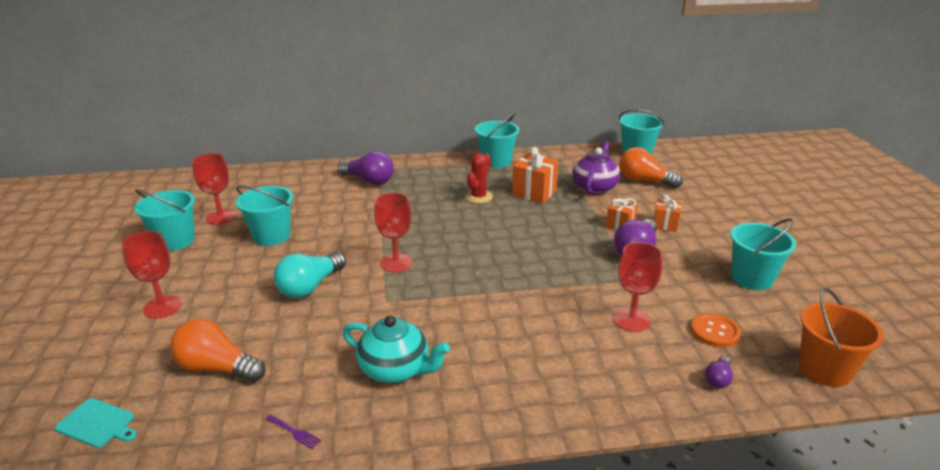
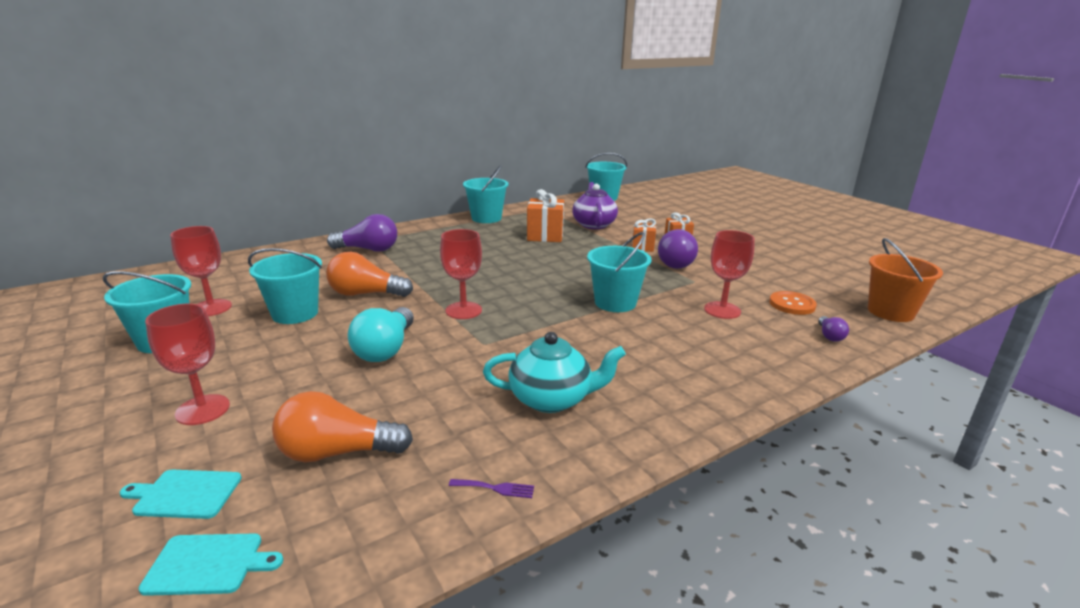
camera: 25 degrees left, 5 degrees down
red cactus [465,153,493,203] -> none
orange light bulb [619,147,683,188] -> orange light bulb moved to [326,252,413,297]
turquoise bucket [730,219,796,290] -> turquoise bucket moved to [587,232,652,312]
none -> turquoise cutting board [120,470,242,519]

